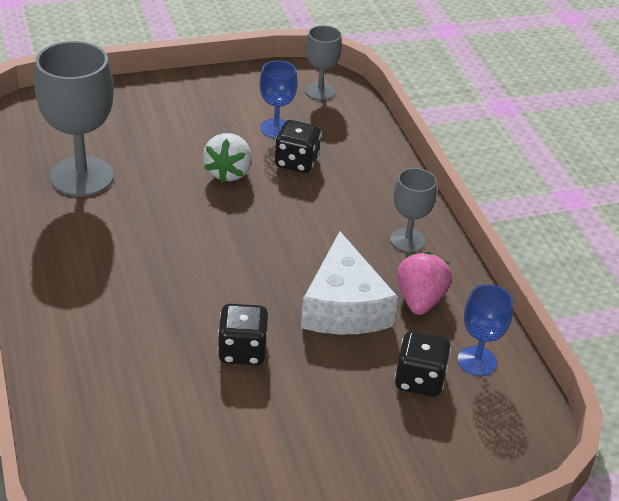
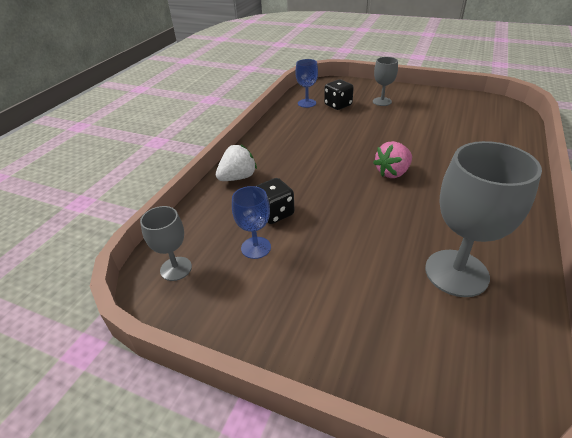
camera: 135 degrees left, 0 degrees up
white strawberry [203,133,252,182] -> white strawberry moved to [216,144,257,181]
black dice [217,304,268,365] -> none
white cheese [301,231,398,335] -> none
grey goblet [390,168,437,252] -> grey goblet moved to [373,57,398,106]
pink strawberry [397,252,452,315] -> pink strawberry moved to [373,141,412,178]

